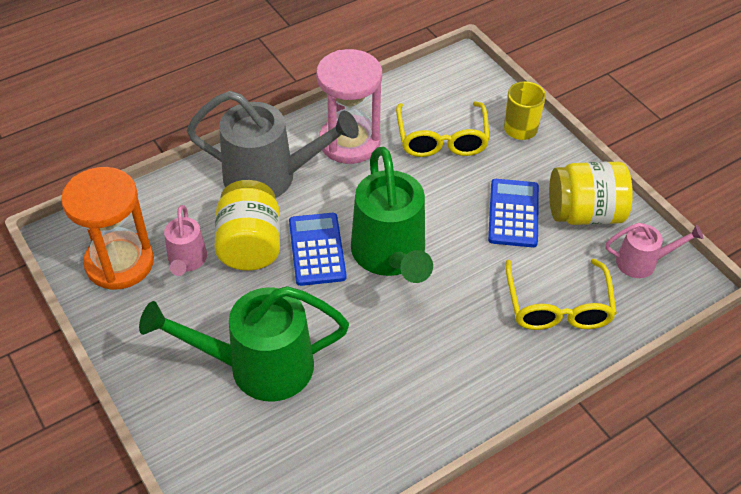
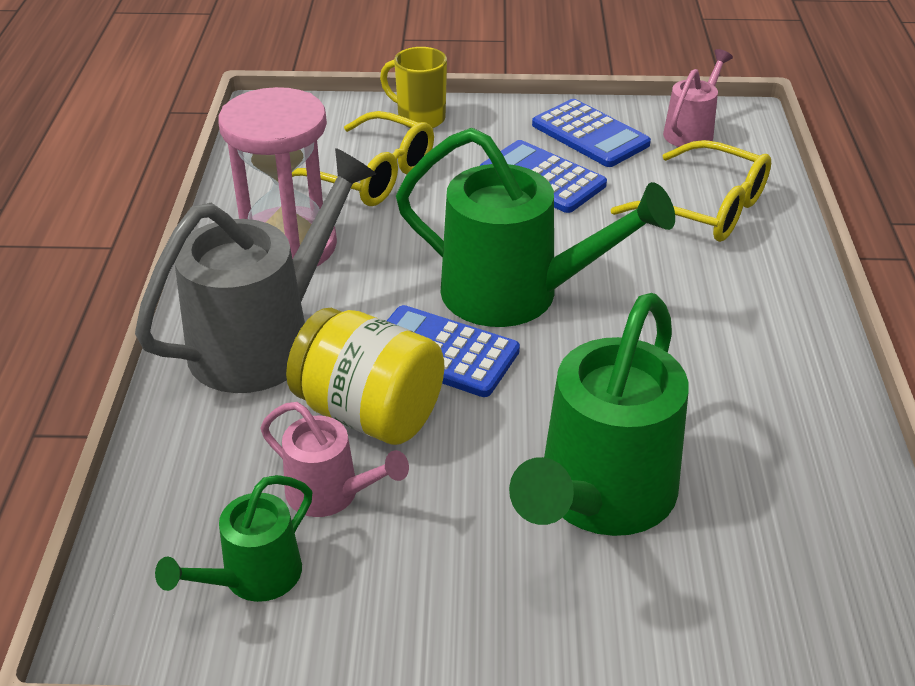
camera: 55 degrees left, 10 degrees down
orange hourglass [61,167,154,290] -> green watering can [155,475,312,602]
yellow jar [549,161,633,225] -> blue calculator [532,99,651,167]

